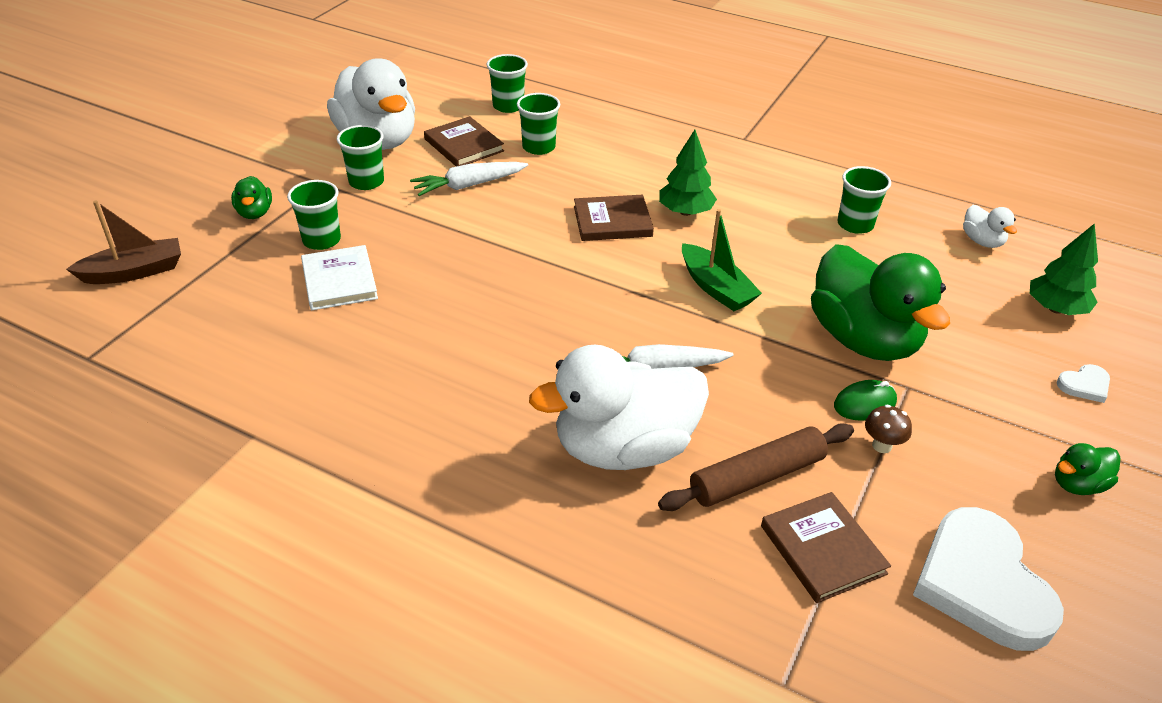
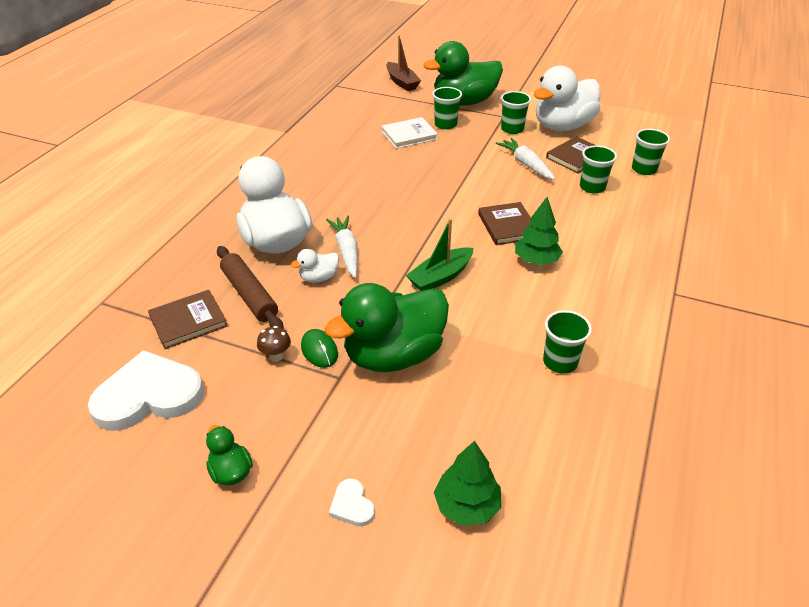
camera: 85 degrees right, 0 degrees up
green duck [231,176,272,219] -> green duck [423,41,503,106], size x2.31
white duck [963,205,1017,248] -> white duck moved to [291,249,339,283]

